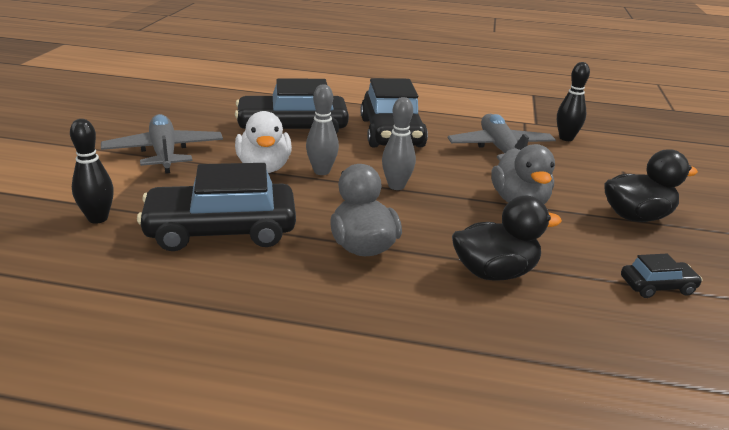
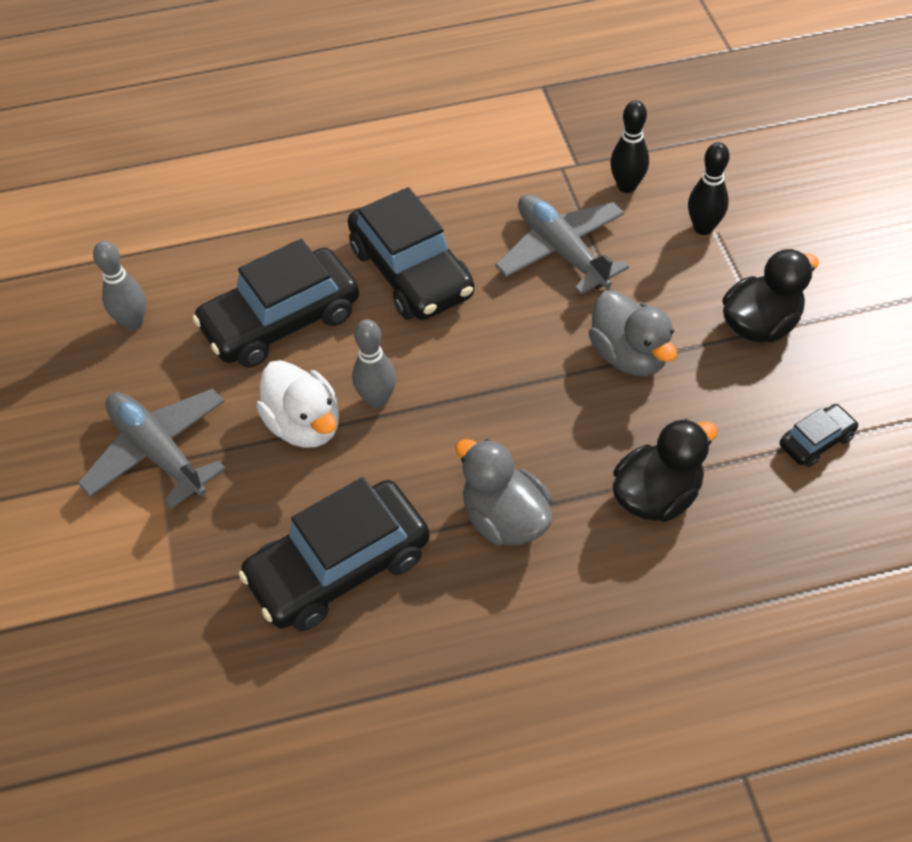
camera: 20 degrees left, 25 degrees up
black bowling pin [70,119,114,224] -> black bowling pin moved to [688,142,730,235]
grey bowling pin [382,97,416,190] -> grey bowling pin moved to [93,241,146,331]

